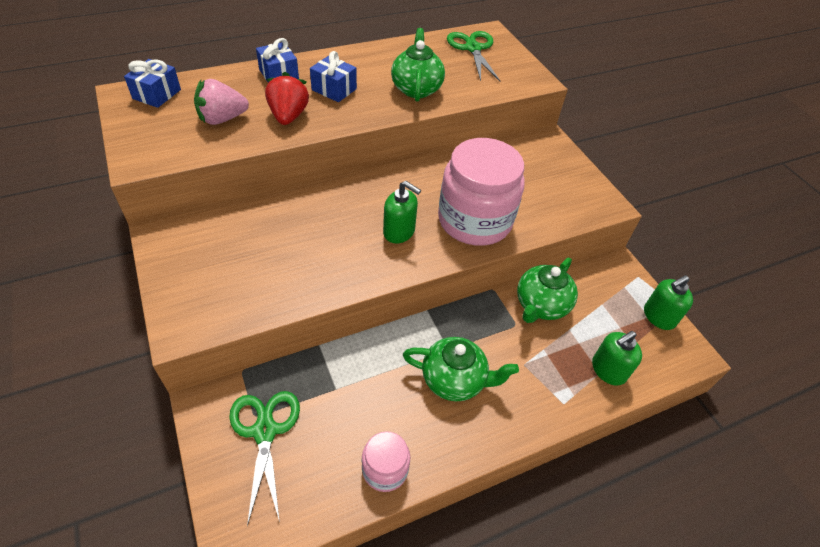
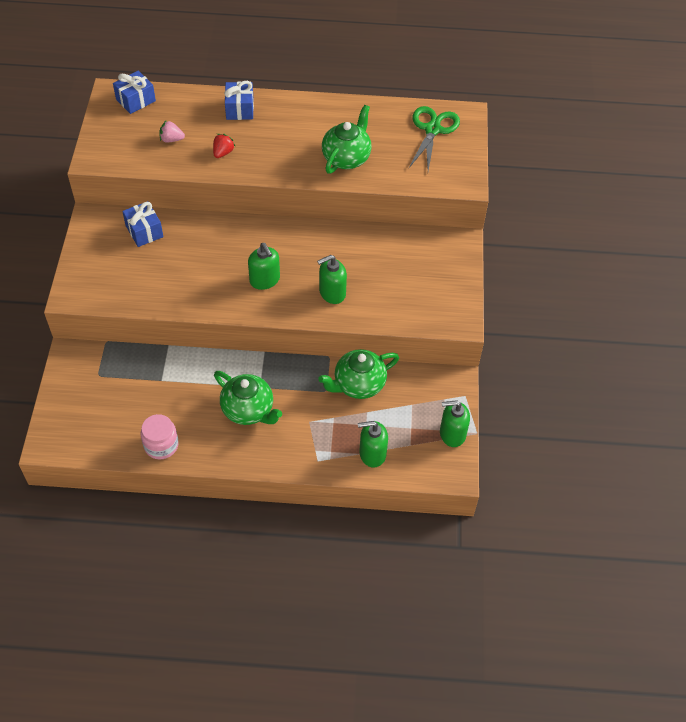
camera: 30 degrees right, 5 degrees up
pink strawberry [194,79,249,125] -> pink strawberry [160,120,185,142], size x0.58
green scissors [229,391,300,526] -> none
red strawberry [265,72,309,125] -> red strawberry [213,134,236,158], size x0.58
blue gift [310,51,357,102] -> blue gift moved to [122,201,163,247]
pink jar [438,138,525,246] -> green soap dispenser [317,255,347,304]

